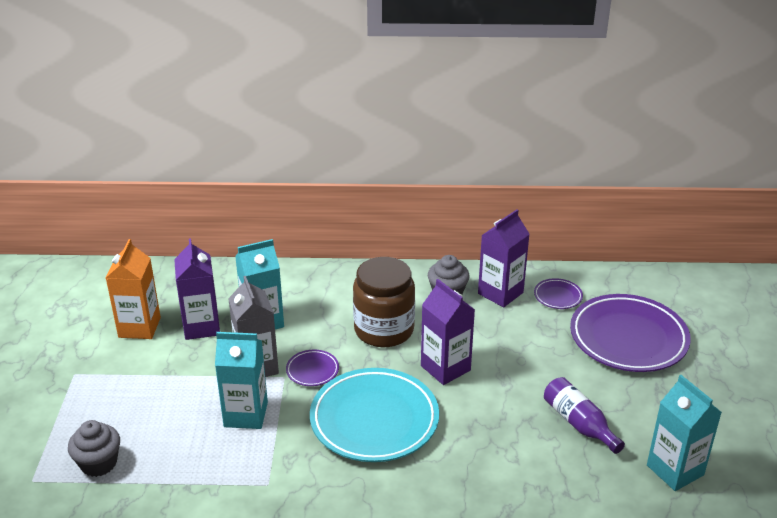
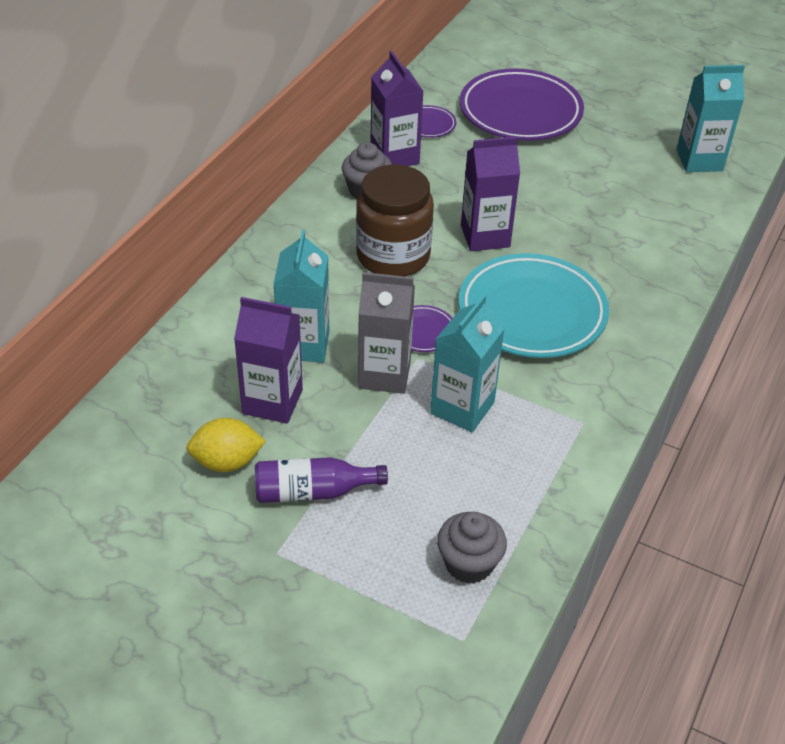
camera: 65 degrees left, 10 degrees up
orange carton [106,239,161,339] -> yellow lemon [186,418,266,472]
purple bottle [544,377,625,454] -> purple bottle moved to [255,457,388,503]

